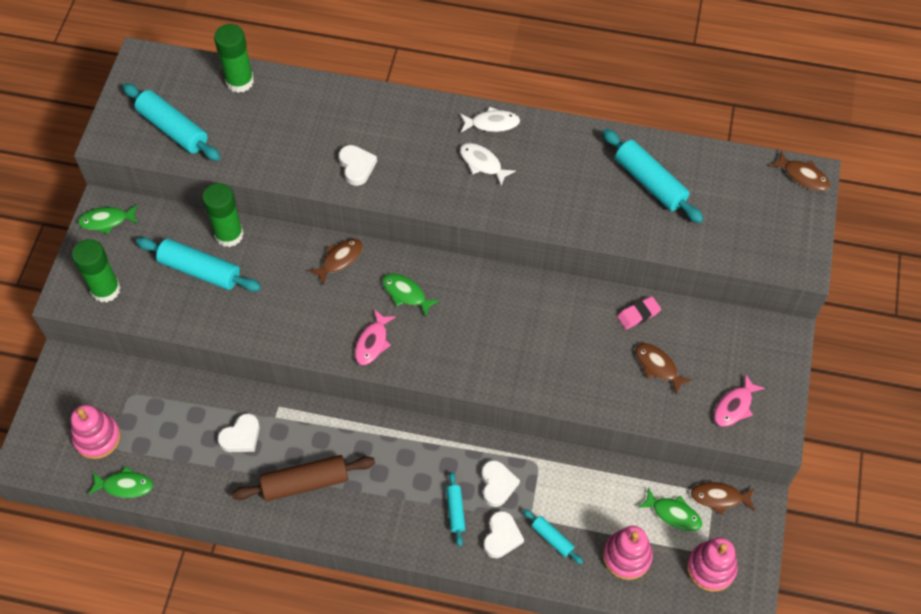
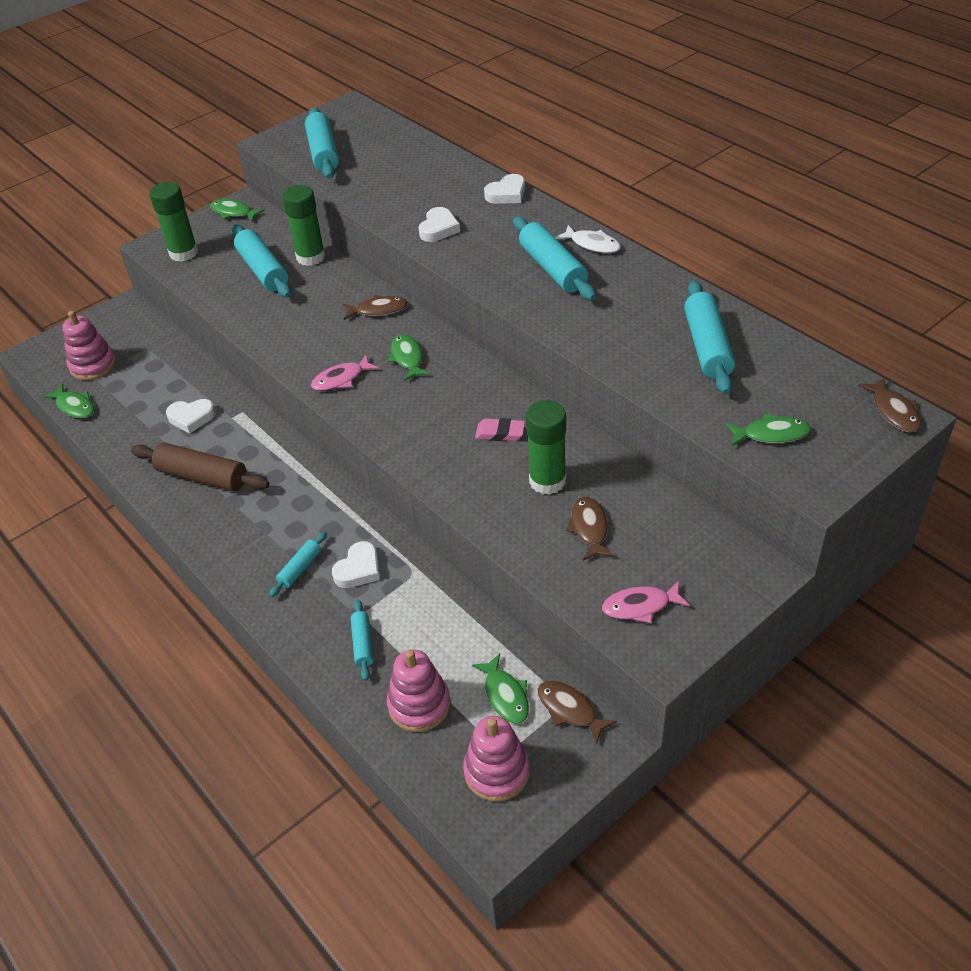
camera: 40 degrees right, 15 degrees down
green glue stick [214,24,254,93] -> green glue stick moved to [526,400,566,495]
white fish [460,143,516,185] -> turquoise rolling pin [513,216,596,301]
white heart [484,511,524,558] -> white heart moved to [484,174,525,204]
pink eraser [617,296,661,330] -> pink eraser moved to [475,418,525,441]
none -> green fish [726,413,811,446]

